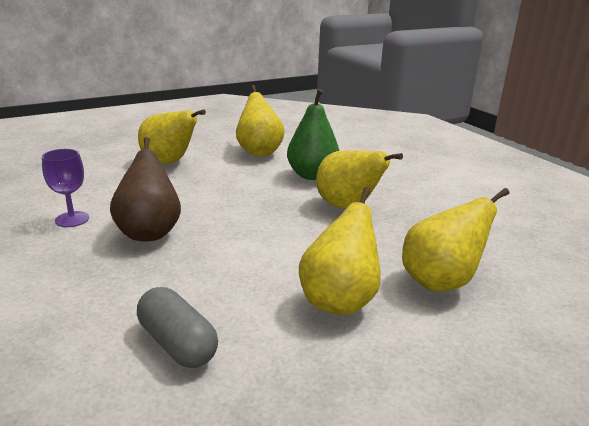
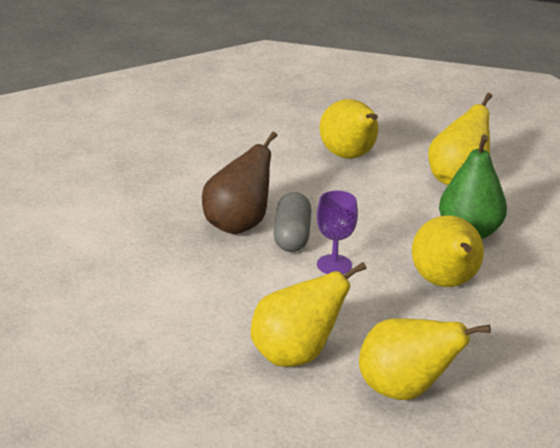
camera: 45 degrees right, 5 degrees up
purple goblet [42,149,89,227] -> purple goblet moved to [317,190,358,274]
grey capsule [137,287,218,368] -> grey capsule moved to [274,192,311,252]

